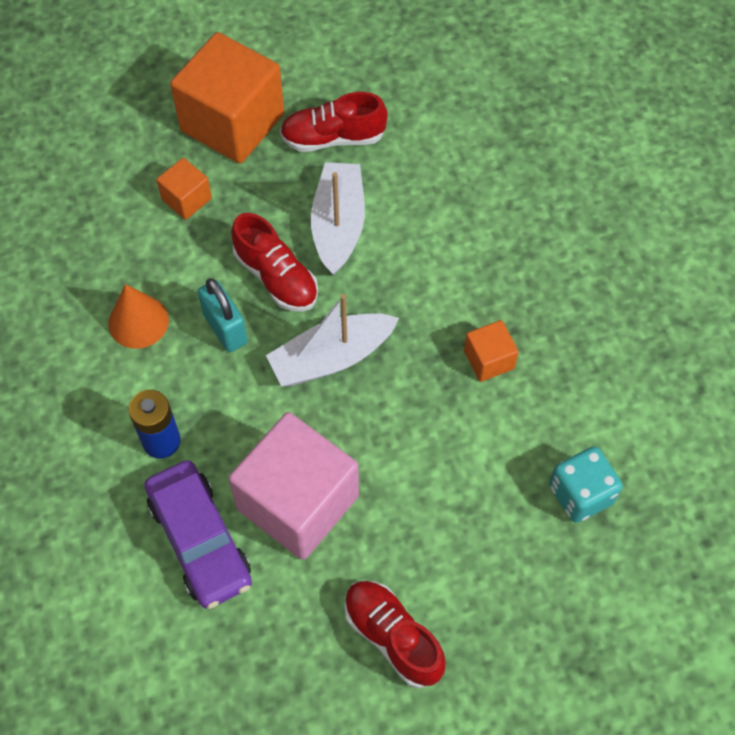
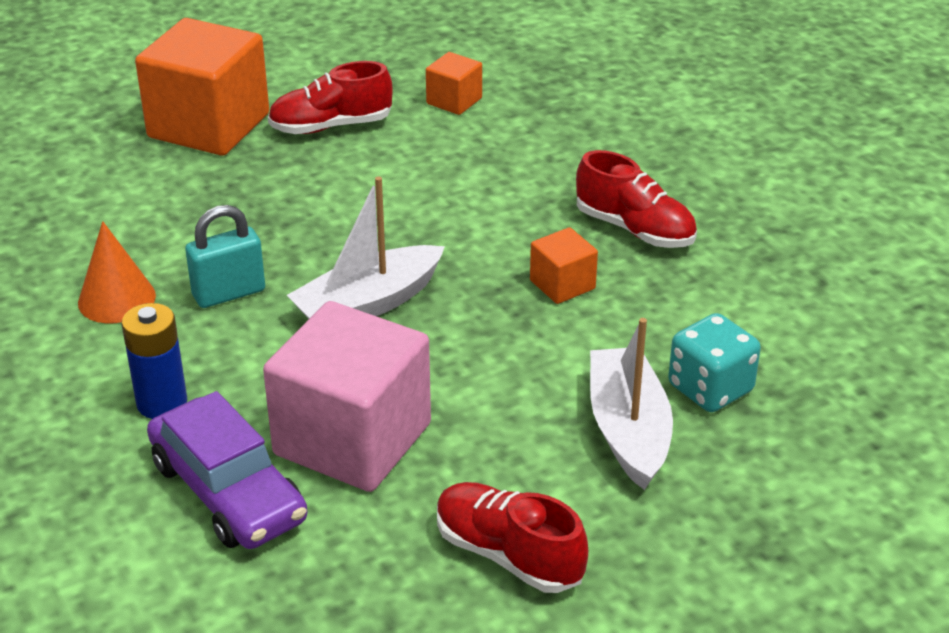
camera: 10 degrees left, 25 degrees down
orange cube [156,158,212,220] -> orange cube moved to [426,52,482,115]
turquoise padlock [198,278,248,352] -> turquoise padlock turned 75 degrees counterclockwise [185,205,265,308]
red shoe [231,213,318,312] -> red shoe moved to [576,150,697,248]
white boat [311,162,365,275] -> white boat moved to [590,318,673,490]

